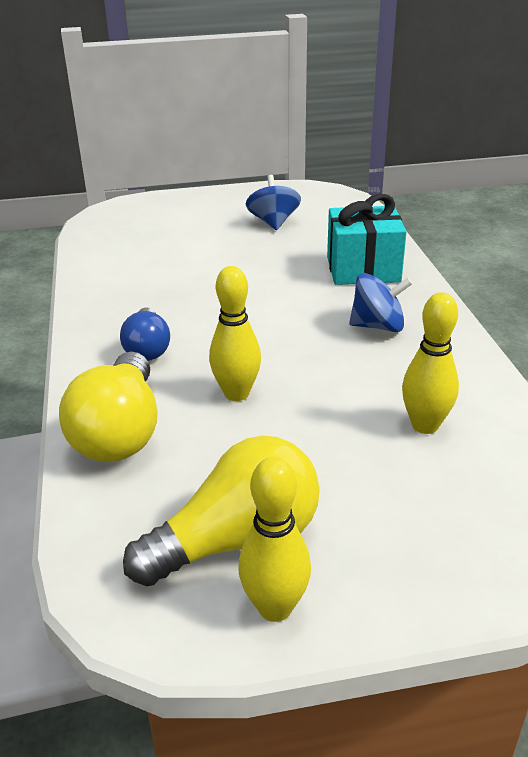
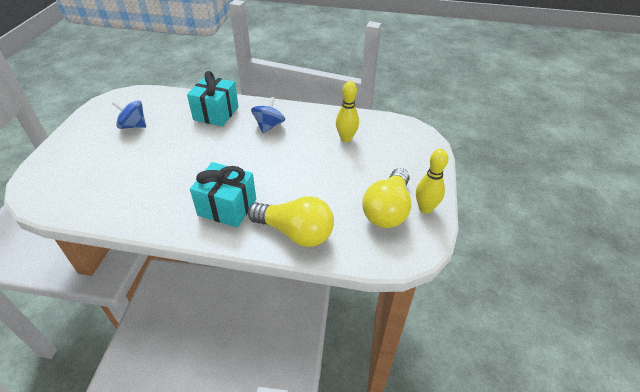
camera: 70 degrees left, 10 degrees up
blue light bulb [120,308,170,361] -> turquoise gift [190,162,256,228]
yellow light bulb [123,436,320,586] -> yellow light bulb turned 150 degrees counterclockwise [362,168,411,228]
yellow bowling pin [209,266,261,401] -> none

